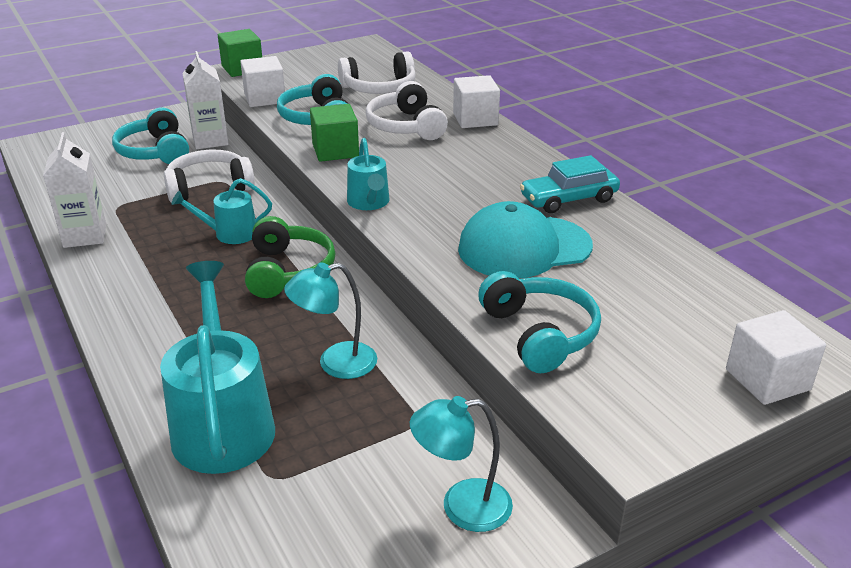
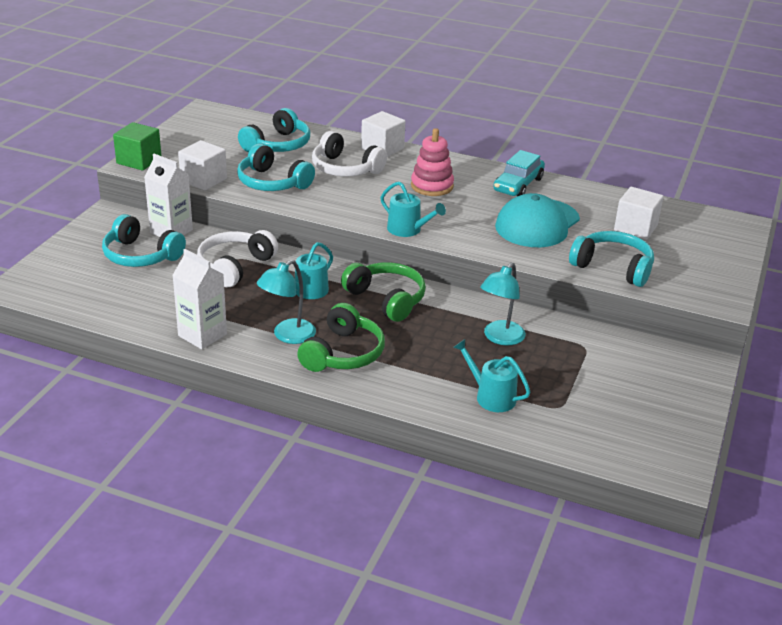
camera: 40 degrees left, 0 degrees up
turquoise watering can [160,261,275,474] -> turquoise watering can [453,339,531,412], size x0.54
green cube [310,104,359,162] -> none
white headphones [338,51,416,94] -> turquoise headphones [238,108,310,152]
turquoise lamp [410,396,513,532] -> turquoise lamp moved to [257,260,316,344]
white cube [726,310,826,405] -> white cube moved to [614,187,664,240]
none -> green headphones [297,303,385,372]
none -> pink stacking toy [411,128,454,196]

